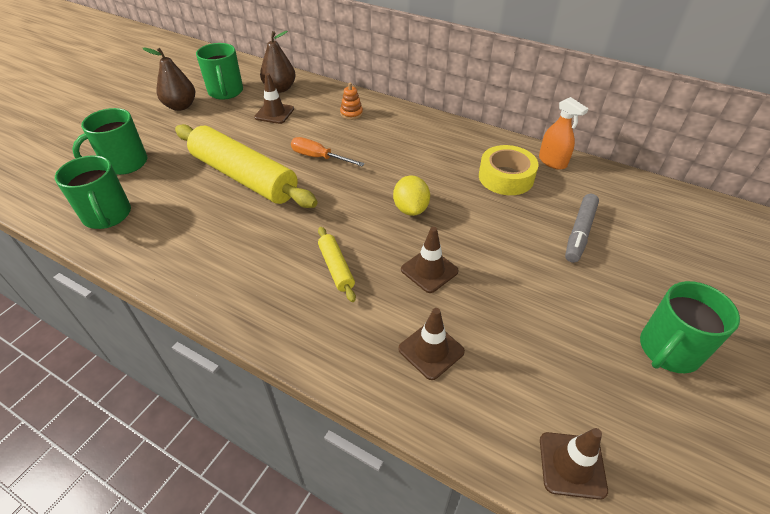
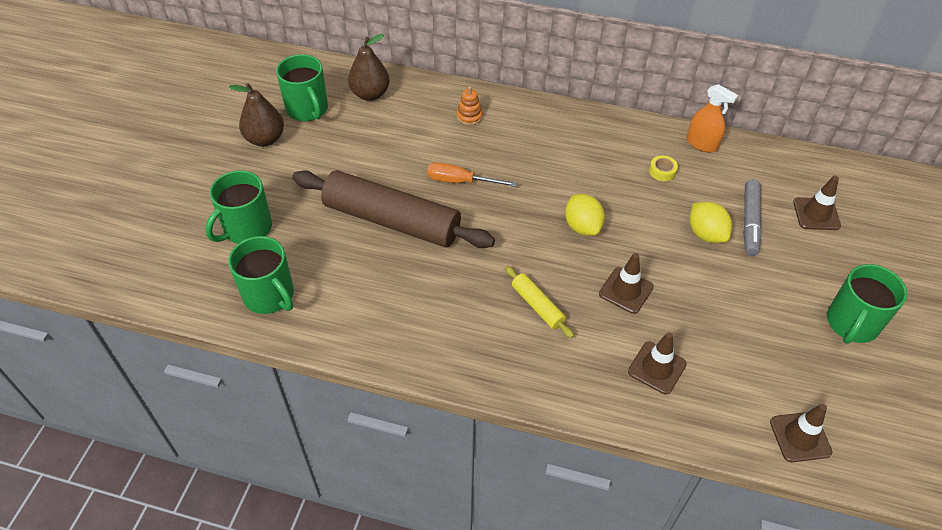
camera: 15 degrees left, 5 degrees up
yellow rolling pin [175,124,318,208] -> brown rolling pin [292,170,495,248]
brown traffic cone [254,73,294,124] -> brown traffic cone moved to [793,176,841,230]
yellow tape [479,145,538,195] -> yellow tape [649,155,678,181], size x0.46
none -> yellow lemon [689,202,732,243]

